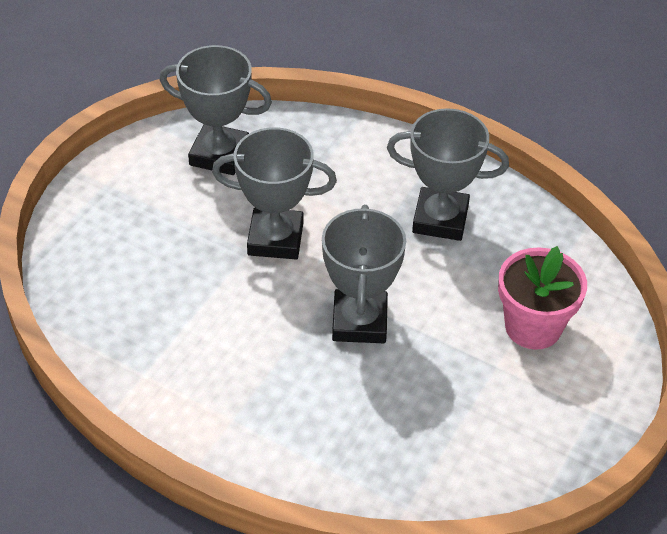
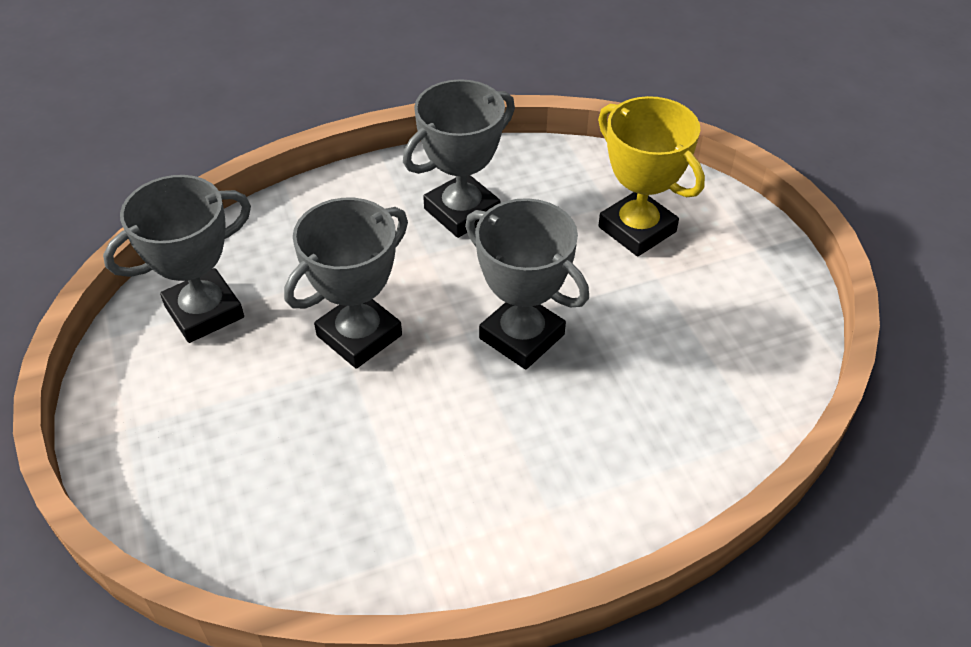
camera: 50 degrees left, 0 degrees up
pink flower pot [498,246,587,350] -> yellow trophy [598,96,705,257]

